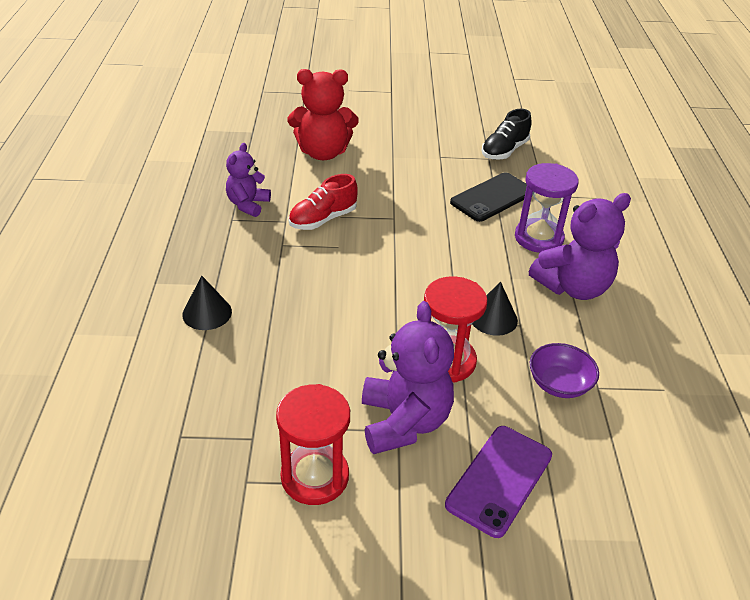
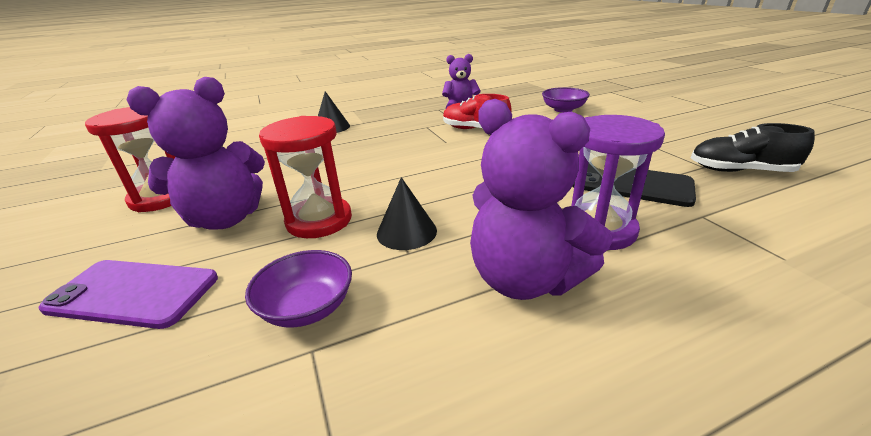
camera: 70 degrees right, 10 degrees down
red teddy bear [288,69,359,160] -> purple bowl [542,87,590,113]

